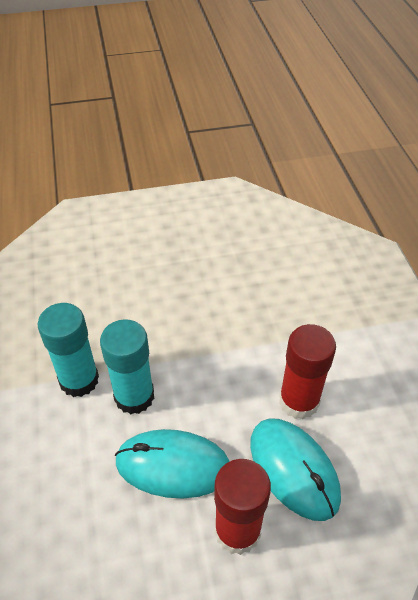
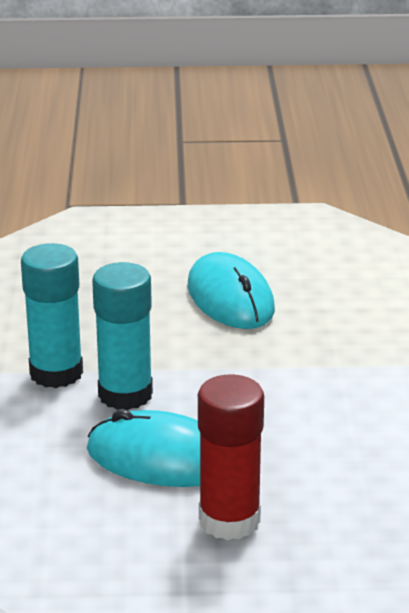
camera: 10 degrees right, 20 degrees down
turquoise mouse [250,418,341,521] -> turquoise mouse moved to [187,252,275,329]
red glue stick [279,324,336,419] -> none

